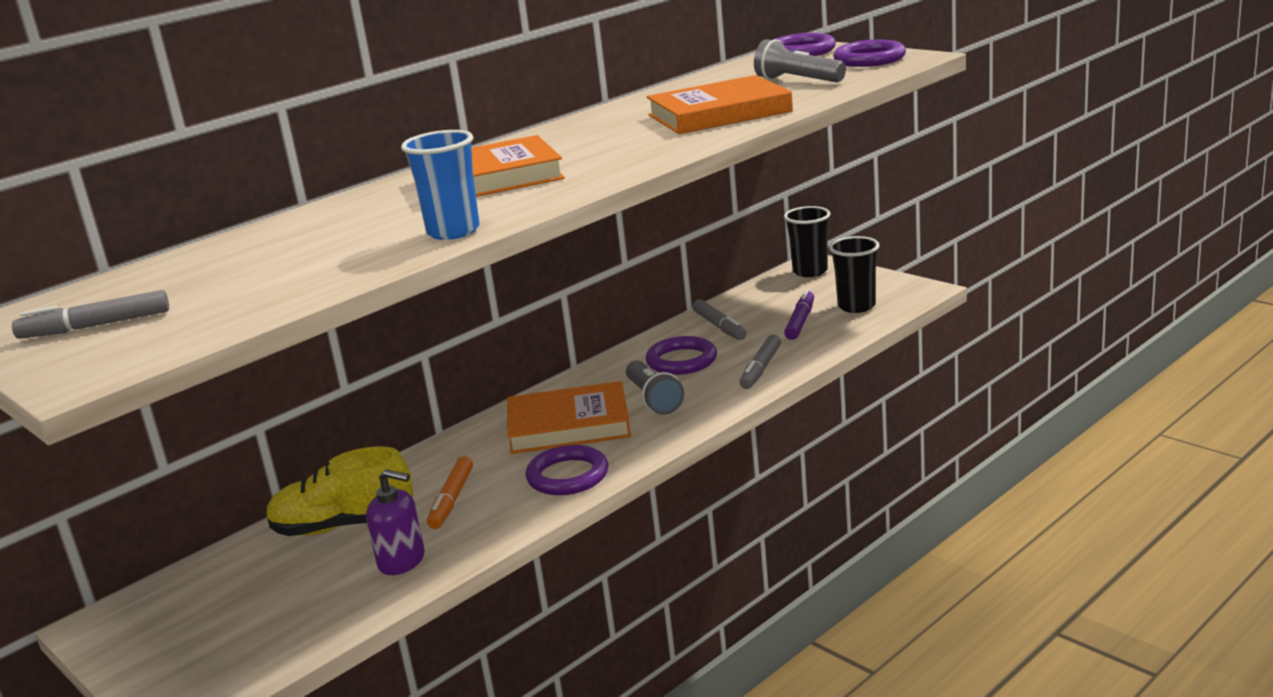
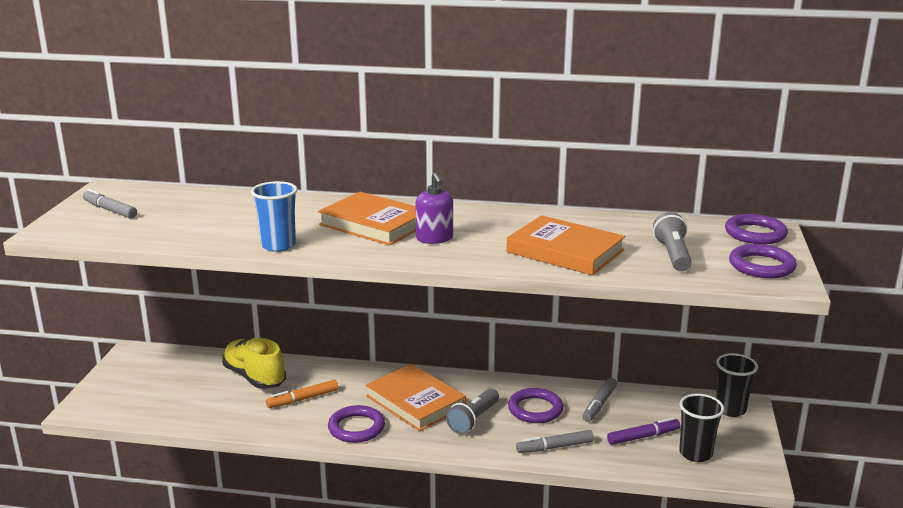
camera: 50 degrees right, 0 degrees up
purple soap dispenser [366,469,424,575] -> purple soap dispenser moved to [415,172,453,244]

